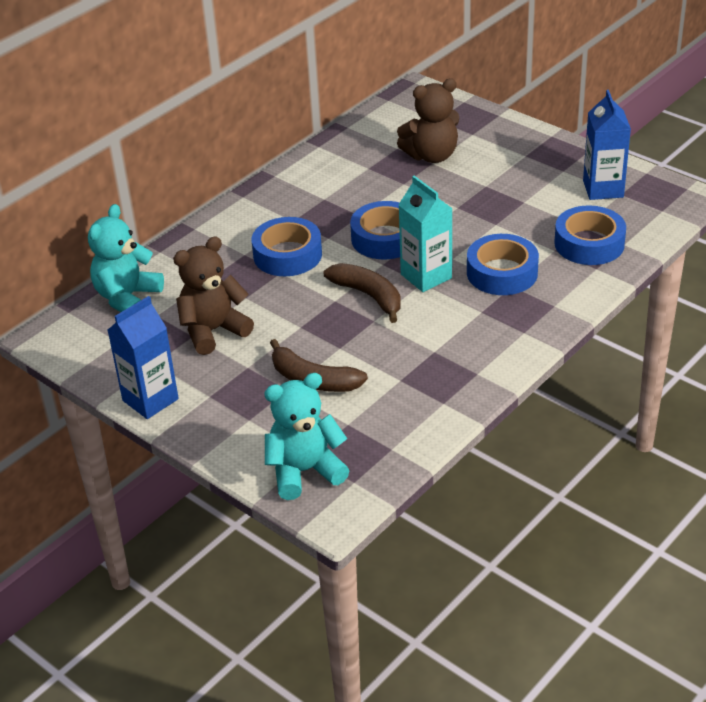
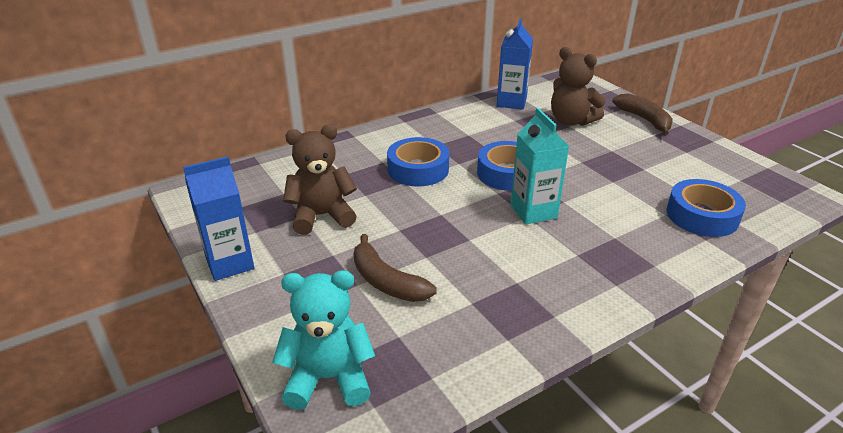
camera: 15 degrees right, 5 degrees down
turquoise teddy bear [88,204,164,312] -> none
brown banana [324,263,401,323] -> brown banana moved to [612,93,673,135]
brown teddy bear [397,78,459,163] -> brown teddy bear turned 45 degrees clockwise [551,47,606,126]
blue tape [467,234,539,295] -> none
blue carton [583,90,631,200] -> blue carton moved to [497,18,533,110]

